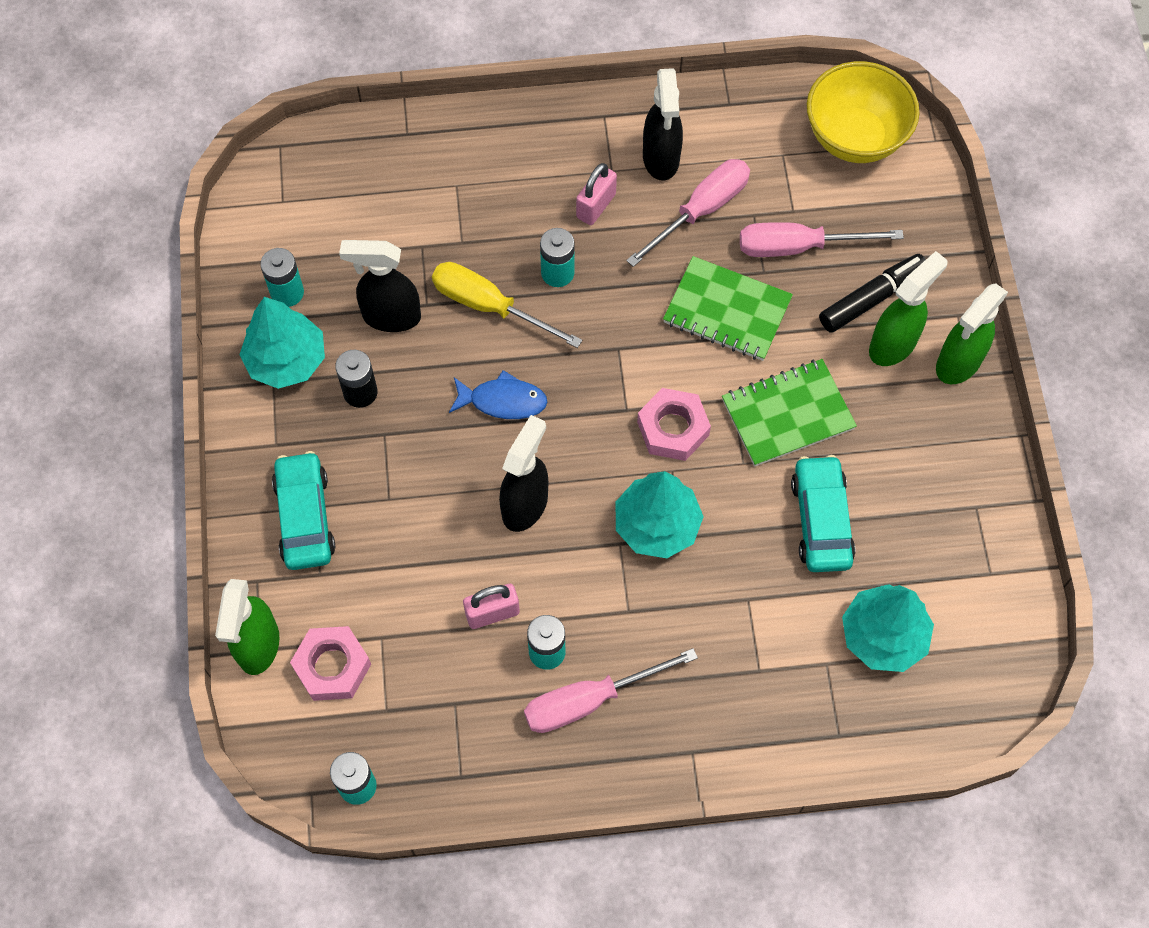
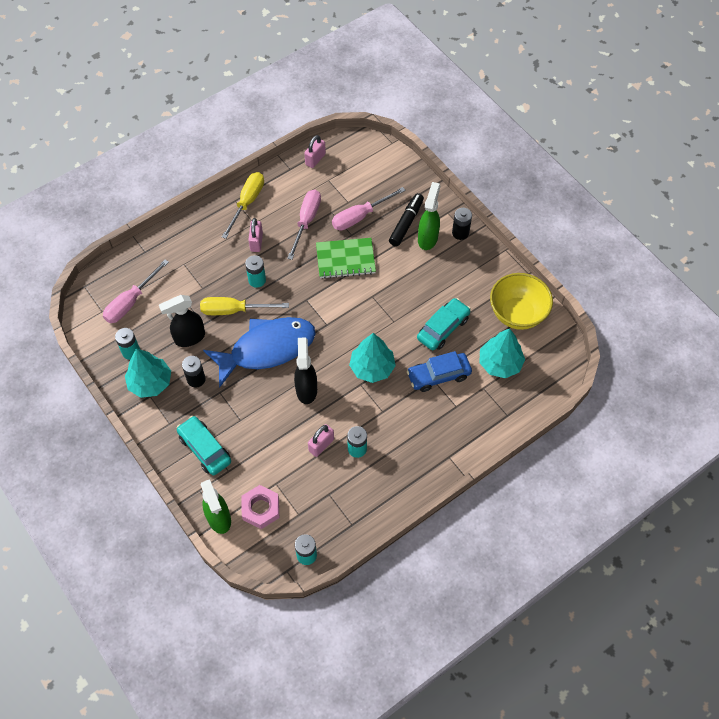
camera: 30 degrees left, 5 degrees down
blue fish [449,370,548,419] -> blue fish [203,317,316,388], size x2.15
pink screwdriver [524,648,698,733] -> pink screwdriver moved to [103,259,169,323]
pink nut [637,388,711,461] -> none
black spray bottle [643,68,683,181] -> none
green notebook [722,359,857,467] -> none
turquoise car [791,455,855,572] -> turquoise car turned 75 degrees clockwise [417,298,471,350]
yellow bowl [807,61,919,163] -> yellow bowl moved to [490,273,553,330]
green spray bottle [936,283,1008,384] -> black battery [452,208,472,240]
none -> yellow screwdriver [222,172,264,239]
none -> pink padlock [304,135,326,168]
none -> blue car [407,351,472,392]

